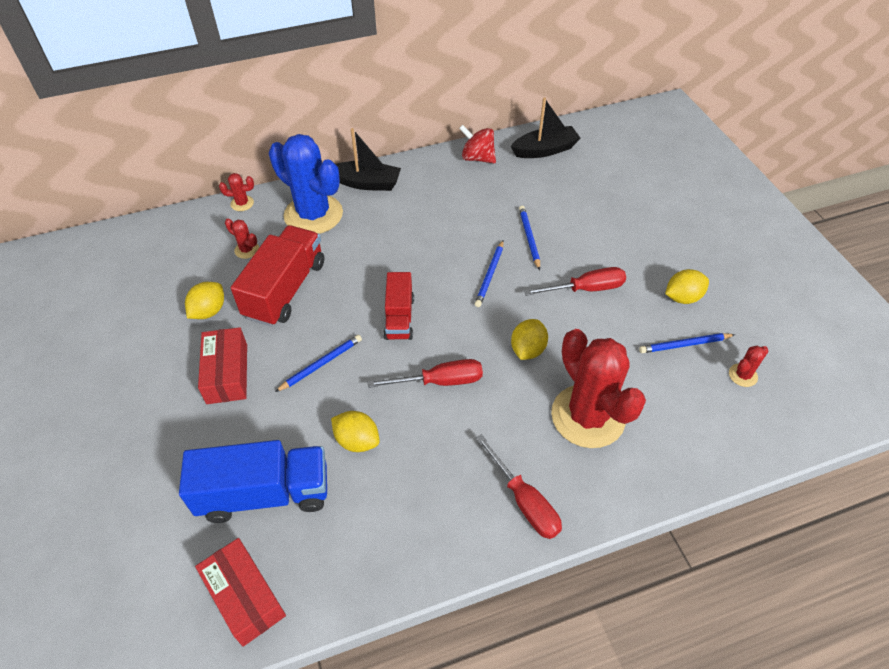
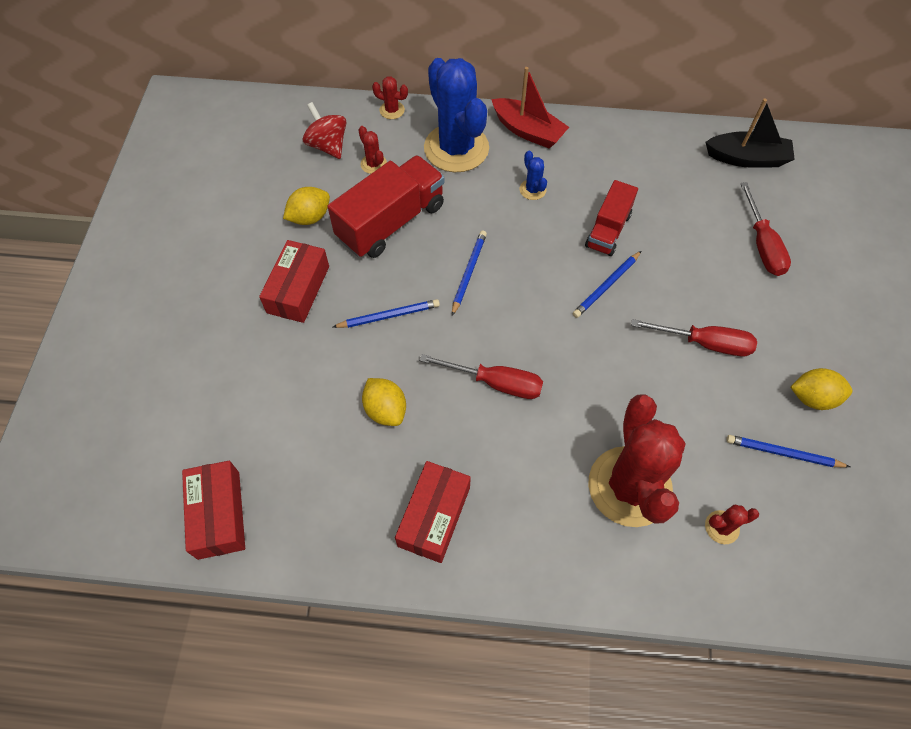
camera: 25 degrees right, 10 degrees up
blue truck [179,440,327,523] -> none
black boat [336,128,401,191] -> red boat [491,67,569,149]
red truck [384,272,414,340] -> red truck moved to [585,180,638,256]
red spinning top [459,125,496,163] -> red spinning top moved to [303,102,346,159]
red screwdriver [476,434,562,539] -> red screwdriver moved to [740,182,791,276]
yellow lemon [511,319,548,360] -> none
blue pencil [519,206,540,270] -> blue pencil moved to [452,230,487,316]
red cactus [729,346,768,387] -> red cactus moved to [705,505,759,544]
none -> red box [395,461,471,563]
none -> blue cactus [519,151,547,200]

